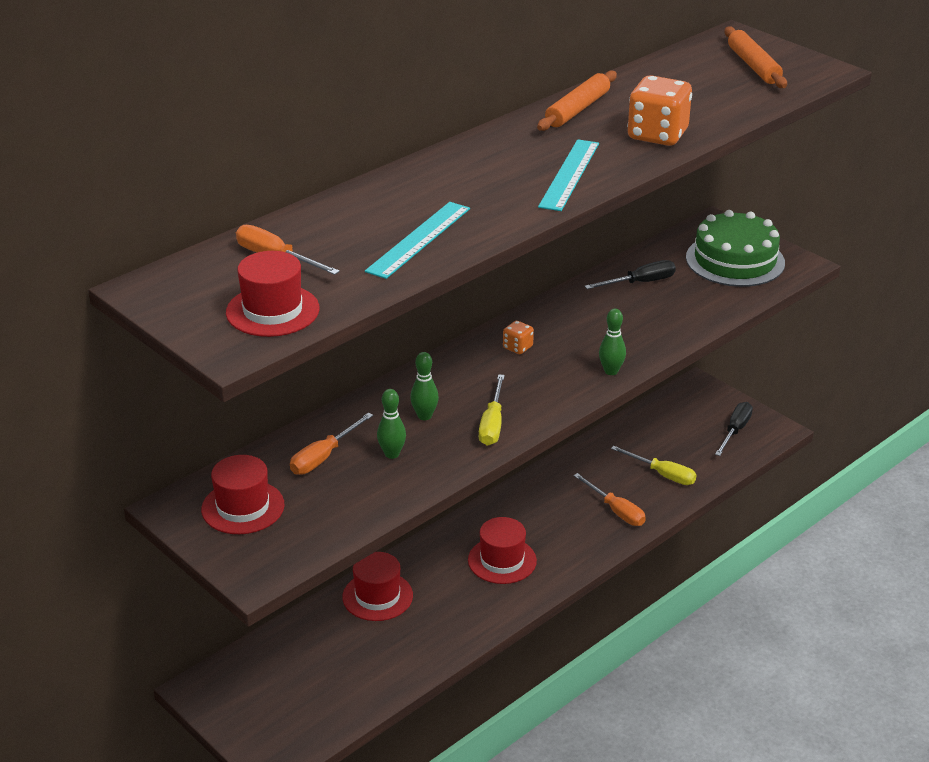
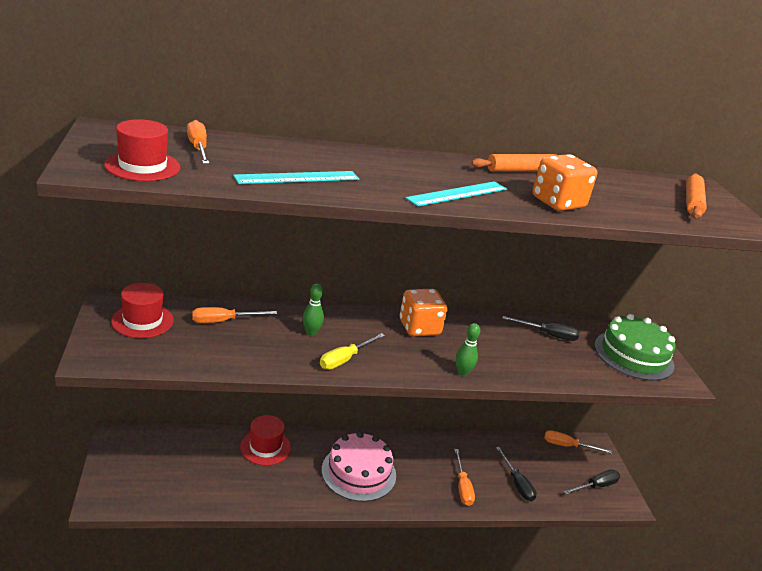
camera: 30 degrees right, 5 degrees down
green bowling pin [377,389,406,459] -> none
red hat [468,517,537,584] -> pink cake [322,432,396,502]
orange dice [503,321,534,354] -> orange dice [400,289,447,337], size x2.03
yellow screwdriver [611,446,696,485] -> black screwdriver [496,447,537,502]
none -> orange screwdriver [544,430,612,453]

